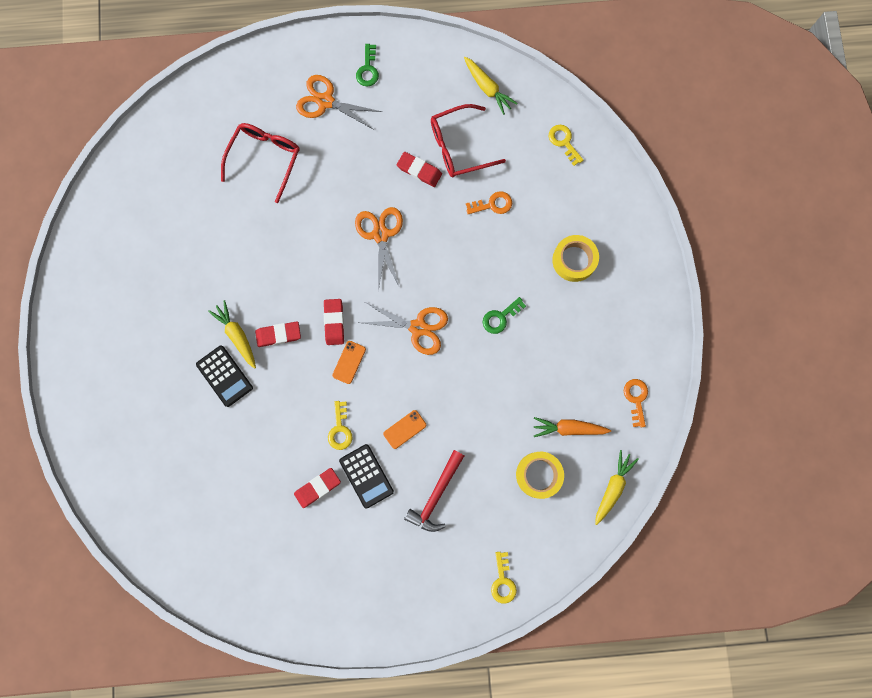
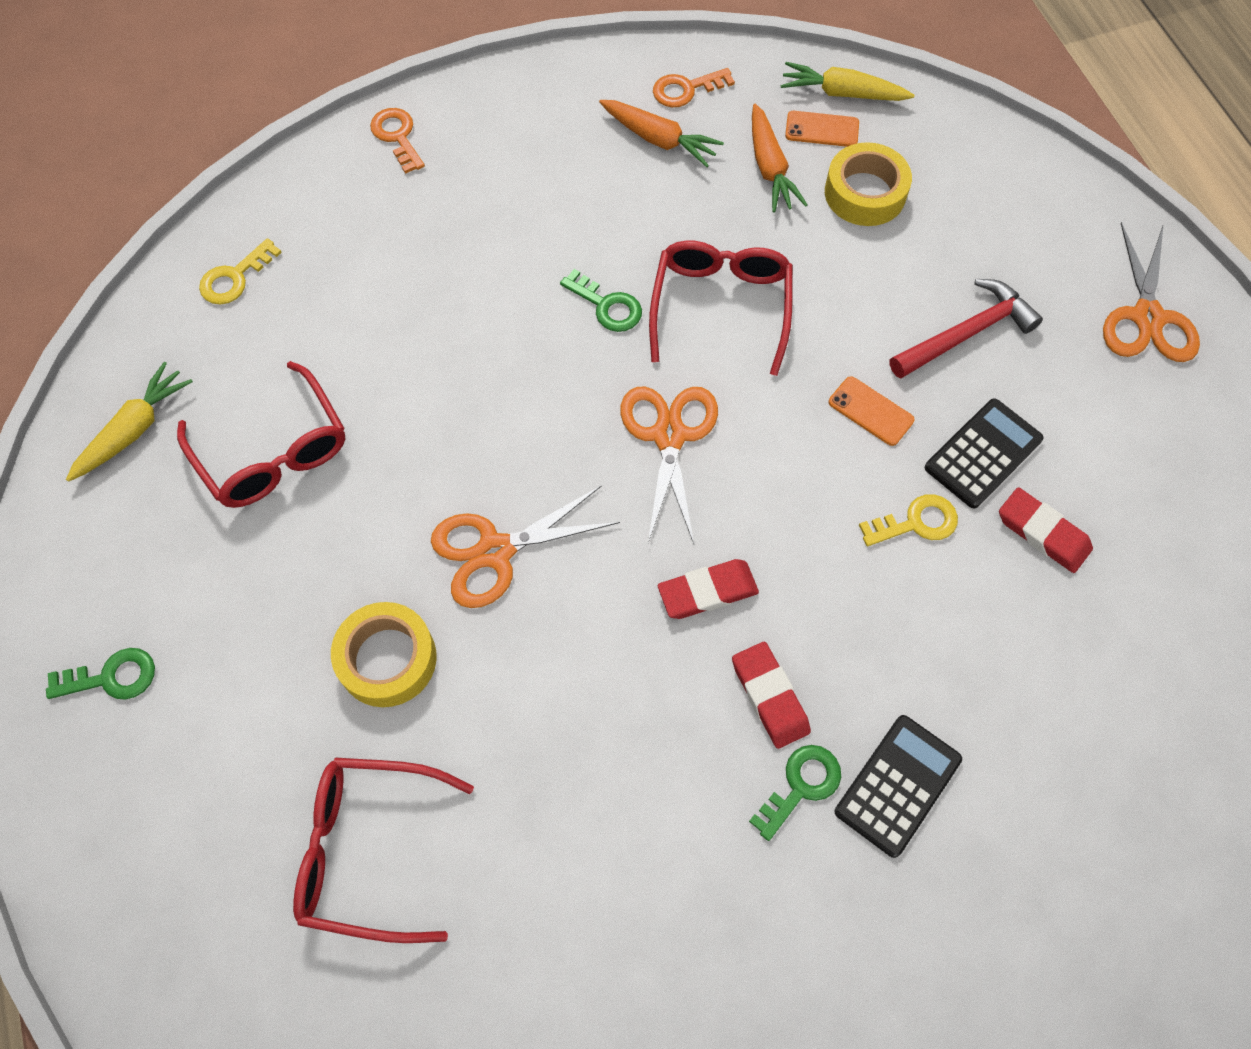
camera: 105 degrees left, 15 degrees down
yellow carrot [208,300,256,369] -> green key [749,745,841,841]
orange scissors [296,75,382,130] -> orange scissors moved to [1103,222,1200,362]
orange phone [332,341,366,384] -> orange phone moved to [785,111,859,147]
red eraser [397,152,442,187] -> none
red hammer [404,450,464,532] -> red hammer turned 45 degrees counterclockwise [890,279,1043,379]
orange key [466,191,512,214] -> orange key moved to [370,108,425,174]
yellow key [491,552,517,604] -> none
yellow tape [552,235,599,282] -> yellow tape moved to [331,602,437,707]
none -> orange carrot [599,100,724,167]
none -> red glasses [649,240,793,376]

